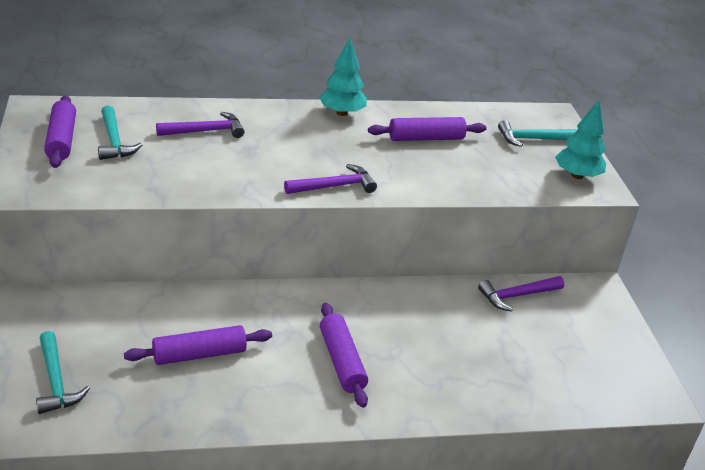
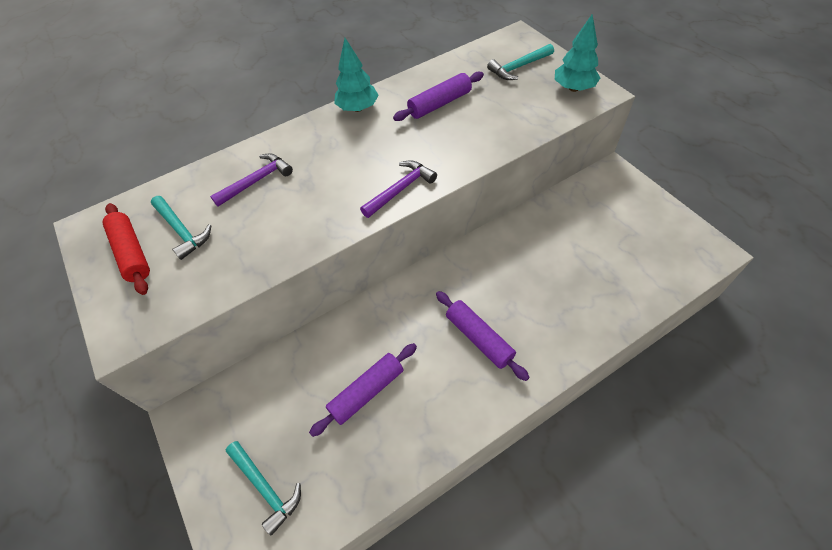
camera: 15 degrees left, 20 degrees up
purple rolling pin [44,95,76,168] -> red rolling pin [102,203,150,295]
purple hammer [478,276,564,312] -> none

